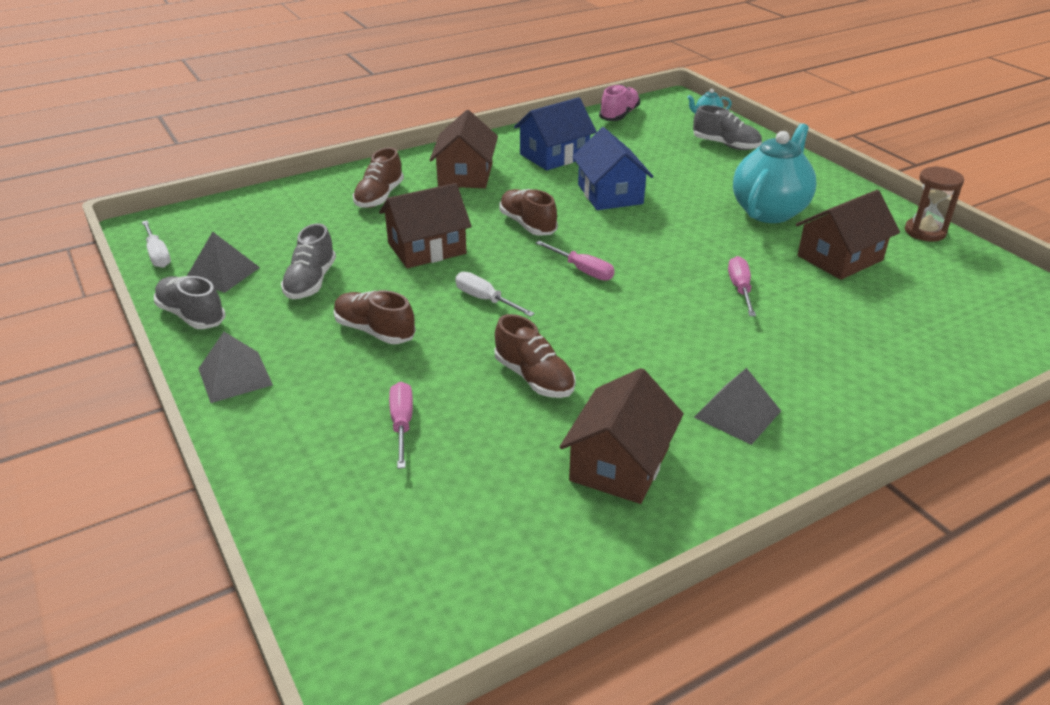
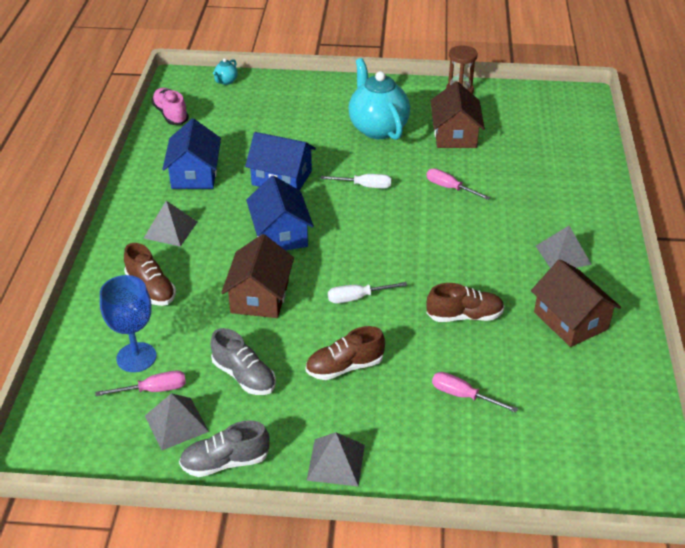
camera: 55 degrees left, 5 degrees up
white screwdriver [142,220,171,268] -> white screwdriver moved to [321,174,391,188]
brown house [429,110,498,188] -> grey pyramid [144,201,197,247]
brown shoe [499,189,558,236] -> blue house [246,175,314,251]
pink screwdriver [536,241,614,281] -> pink screwdriver moved to [95,371,186,396]
grey shoe [693,105,762,150] -> none
none -> blue goblet [100,275,156,372]

